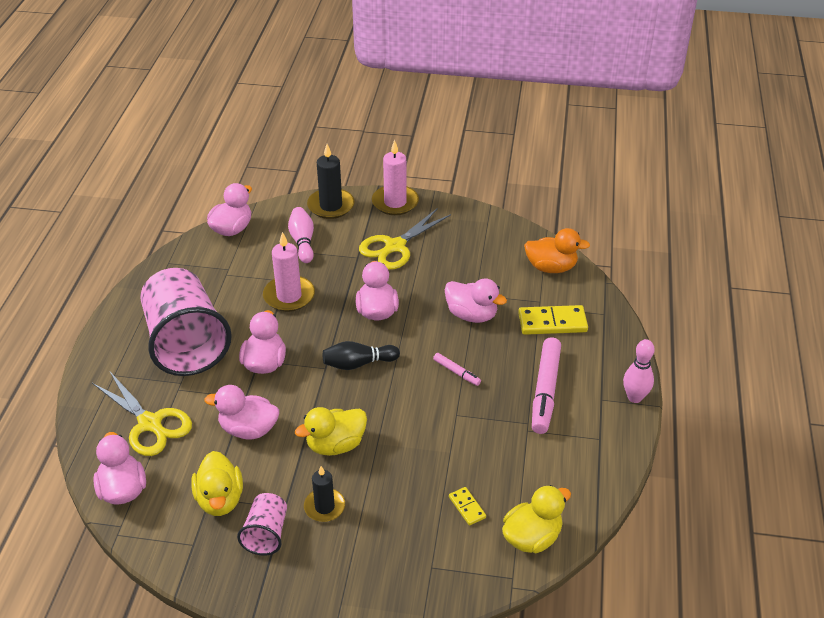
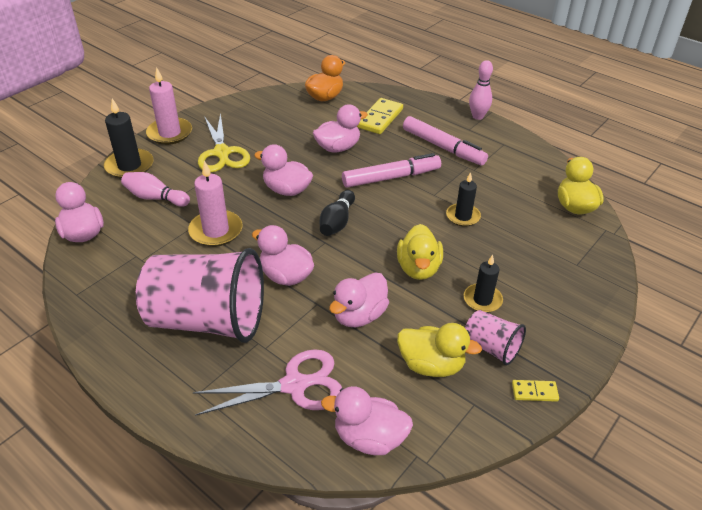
camera: 60 degrees left, 0 degrees up
yellow scissors [92,372,192,456] -> pink scissors [193,349,342,416]
pink marker [433,353,481,386] -> pink marker [342,153,441,188], size x2.07
yellow domino [449,487,486,526] -> yellow domino moved to [512,380,559,402]
none -> black candle [446,172,481,227]

